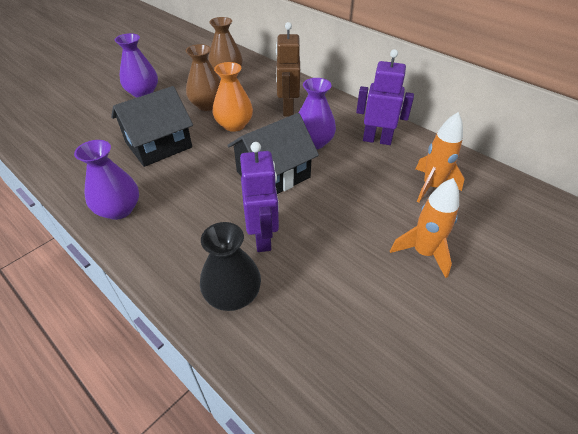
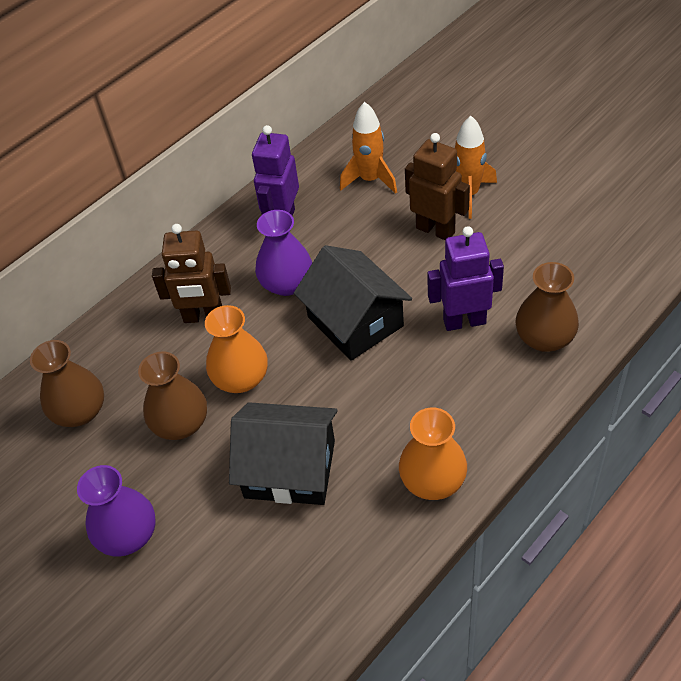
camera: 85 degrees left, 5 degrees up
purple vase [74,140,139,220] -> orange vase [399,408,467,500]
black house [111,86,193,167] -> black house turned 45 degrees counterclockwise [229,402,338,505]
black vase [200,222,261,311] -> brown vase [516,262,579,352]
none -> brown robot [405,133,470,240]

